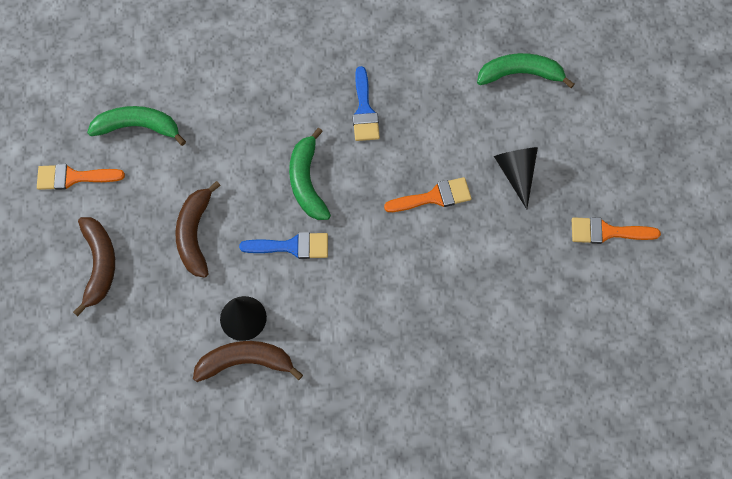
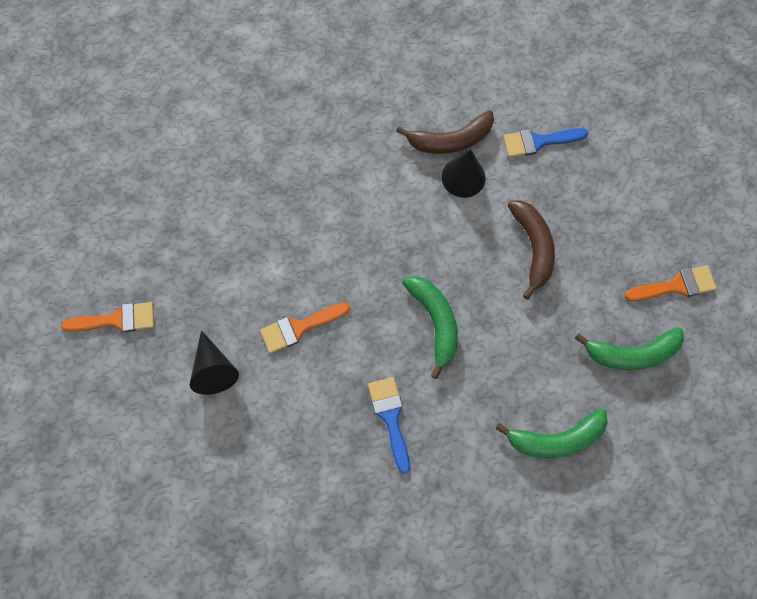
camera: 170 degrees right, 5 degrees up
brown banana [73,217,115,316] -> none
blue brush [239,232,328,259] -> blue brush moved to [503,128,589,158]
green banana [477,53,574,88] -> green banana moved to [495,409,608,458]

